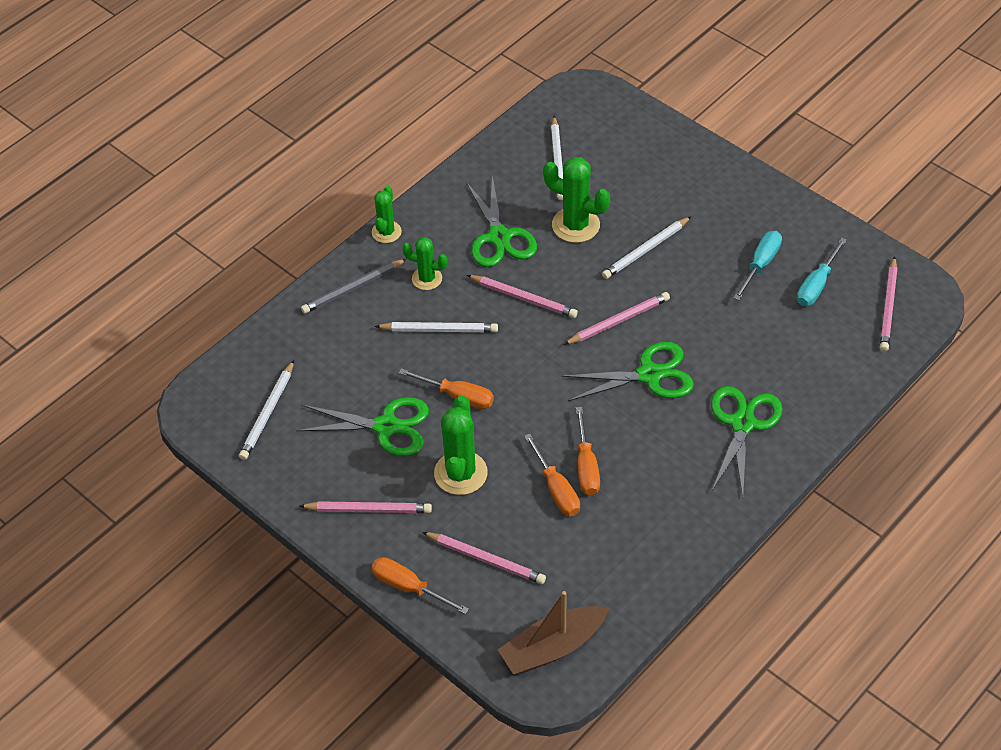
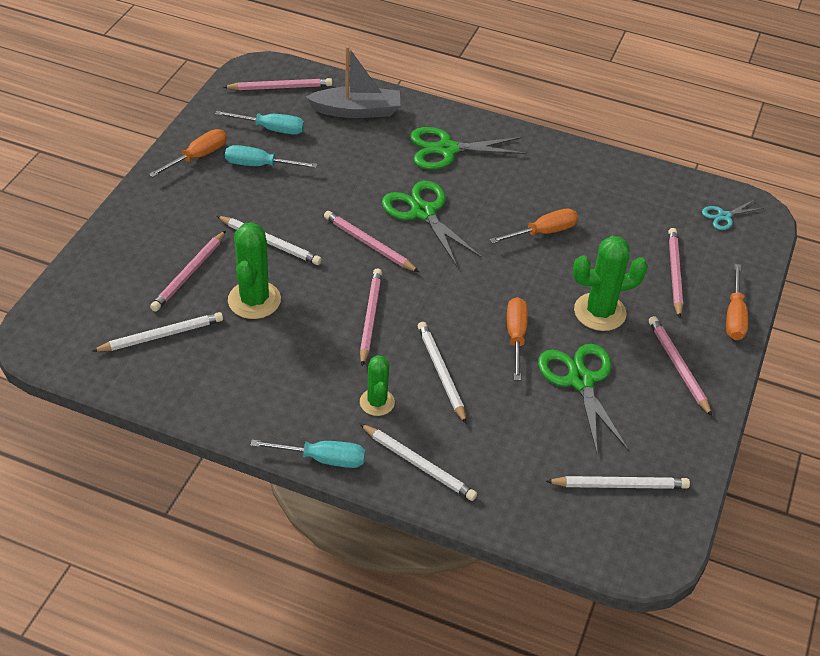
camera: 115 degrees left, 5 degrees down
grey pencil [301,259,407,314] -> white pencil [360,424,477,501]
green cactus [372,186,402,243] -> turquoise screwdriver [251,440,365,468]
green scissors [466,175,537,267] -> none
brown boat [498,591,609,674] -> turquoise scissors [702,200,764,230]
orange screwdriver [524,433,580,516] -> orange screwdriver moved to [149,129,227,177]
none -> pink pencil [150,231,226,312]
none -> grey boat [305,46,400,118]

